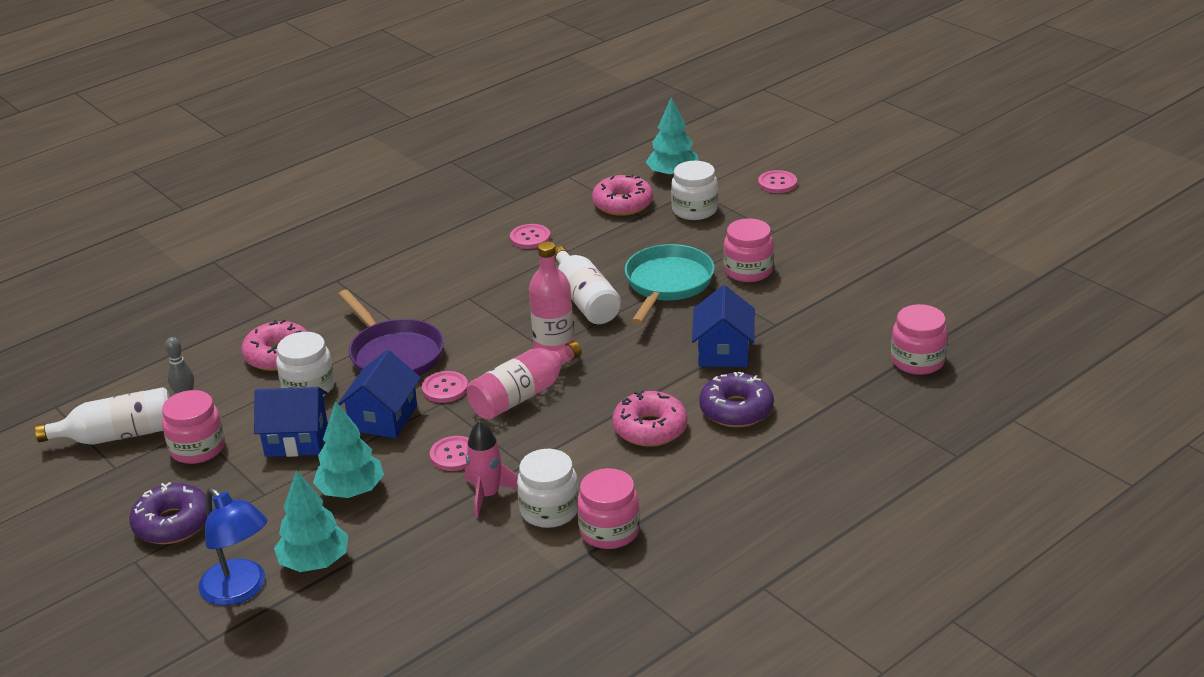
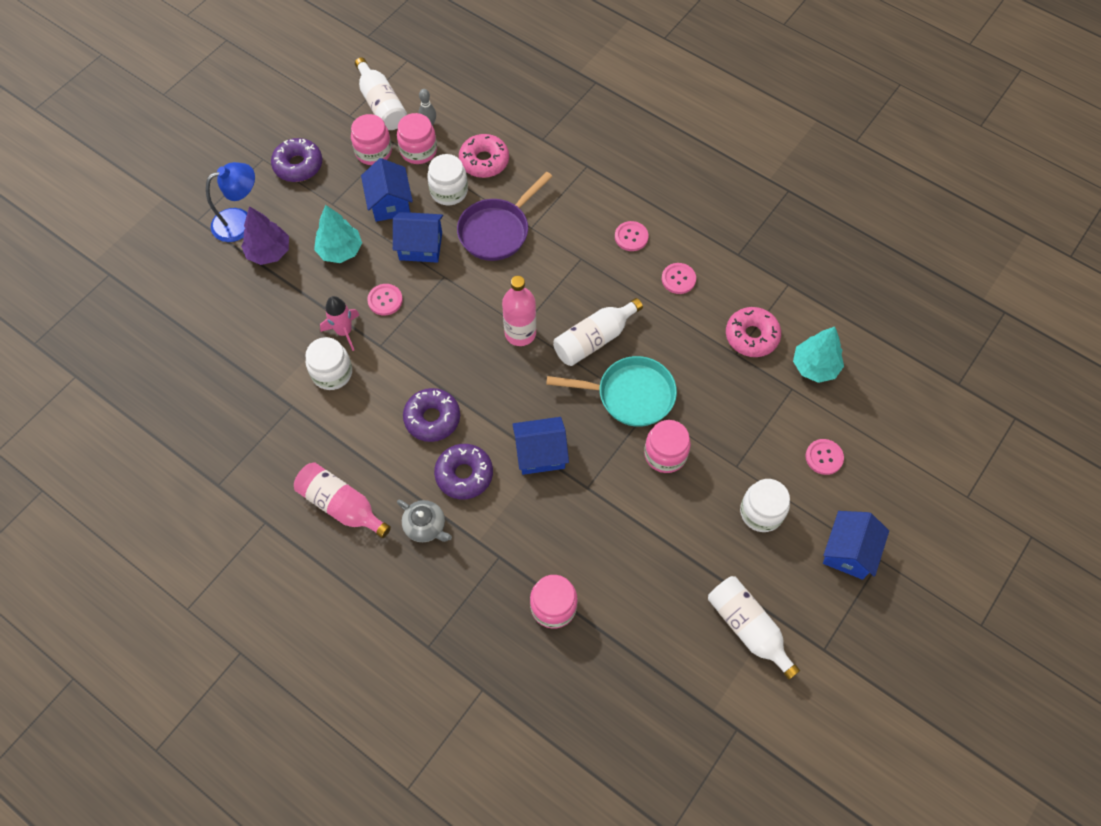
camera: 75 degrees right, 30 degrees up
blue lamp [199,488,267,606] -> blue lamp turned 150 degrees counterclockwise [206,162,255,242]
turquoise tree [274,470,349,572] -> purple tree [241,206,289,265]
pink button [422,371,468,403] -> pink button moved to [615,221,648,251]
pink bottle [467,341,582,420] -> pink bottle moved to [294,462,391,538]
pink jar [577,468,640,549] -> pink jar moved to [397,113,437,164]
pink donut [612,390,688,447] -> purple donut [403,388,460,442]
white jar [671,161,718,220] -> white jar moved to [740,479,790,532]
none -> grey teapot [397,499,452,542]
none -> white bottle [708,576,800,680]
none -> blue house [823,511,889,580]

